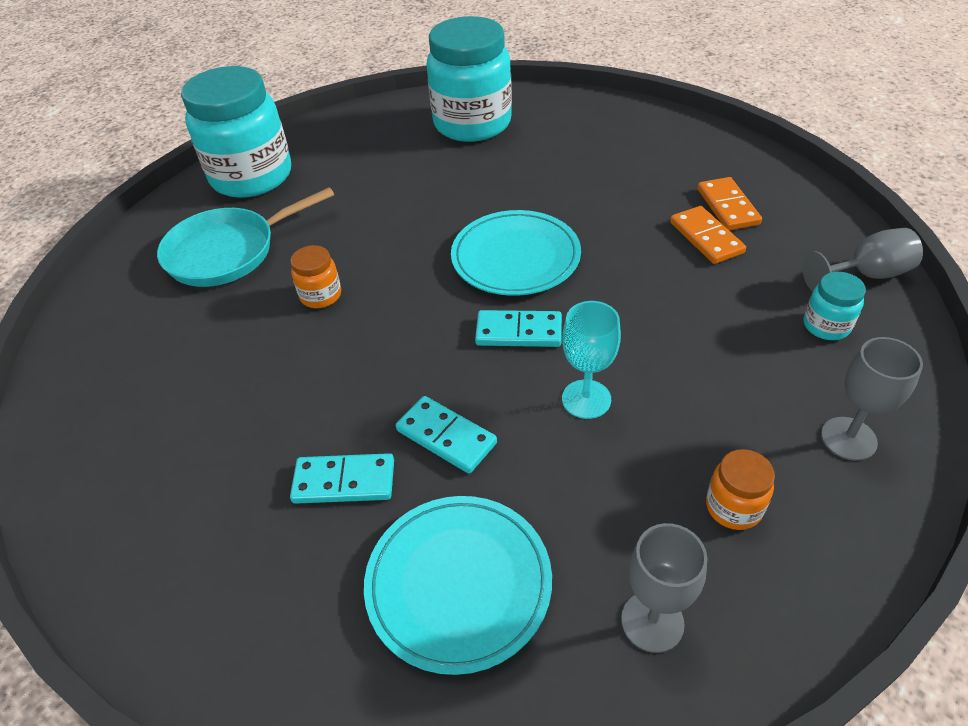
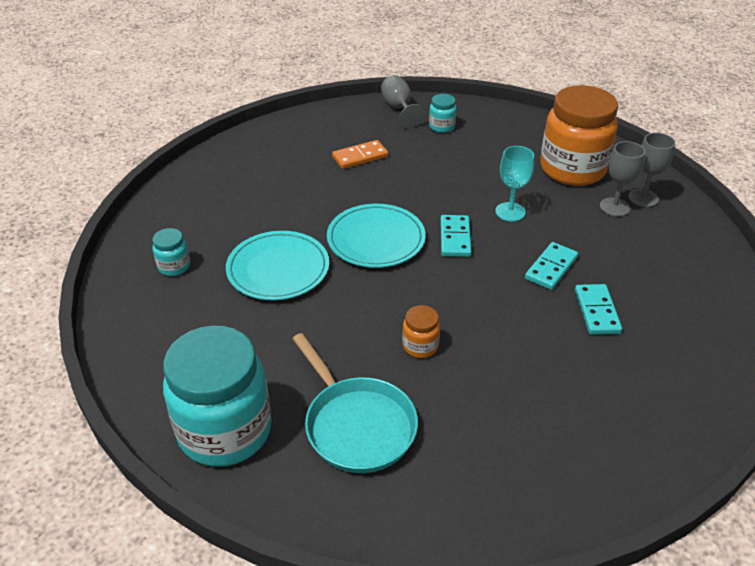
camera: 95 degrees left, 5 degrees down
turquoise plate [364,496,552,675] -> turquoise plate moved to [226,231,329,300]
turquoise jar [426,16,512,142] -> turquoise jar [152,228,190,276], size x0.43
orange domino [697,177,762,230] -> none
orange jar [706,449,775,530] -> orange jar [540,85,618,186], size x2.35
grey goblet [821,337,923,461] -> grey goblet moved to [600,141,645,217]

